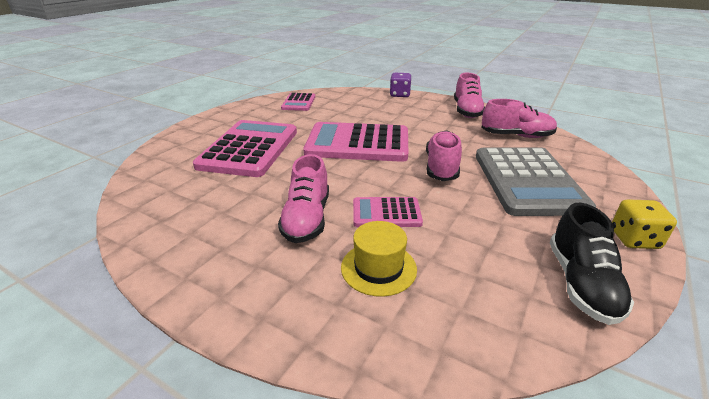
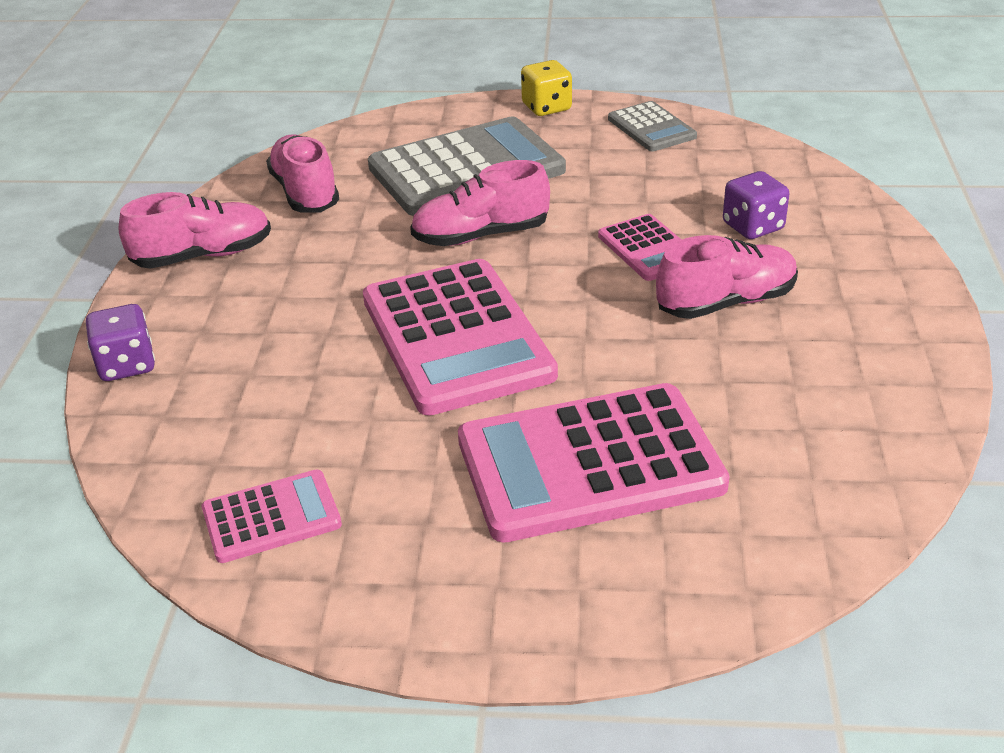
camera: 115 degrees left, 5 degrees up
yellow hat [341,221,417,297] -> purple dice [723,171,789,239]
black shoe [550,203,634,325] -> grey calculator [608,101,697,151]

